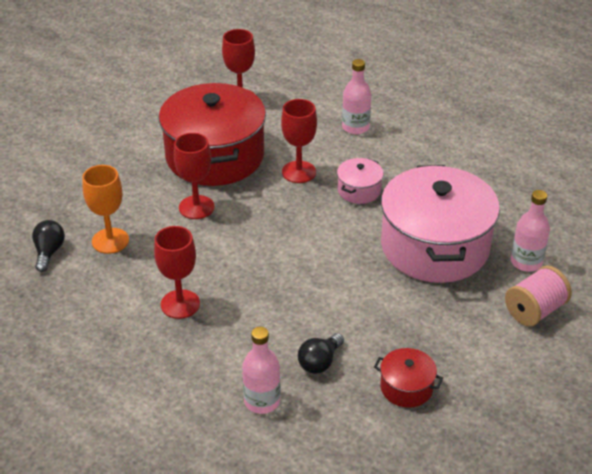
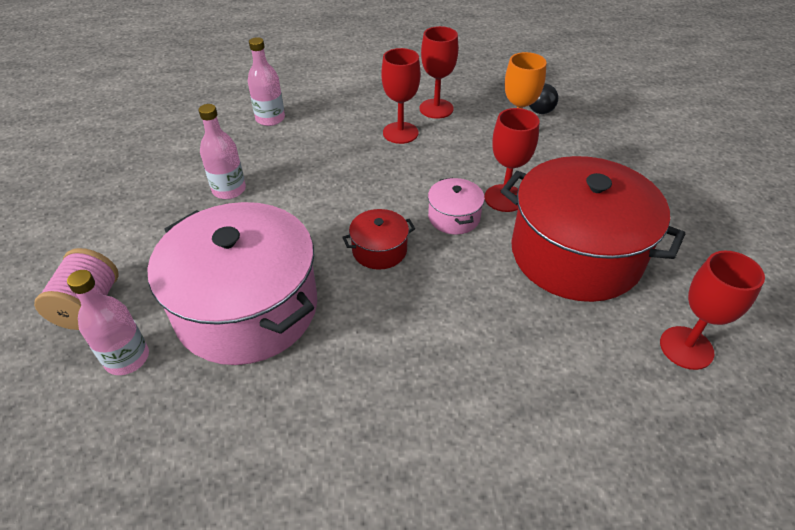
camera: 135 degrees right, 5 degrees up
red goblet [281,99,317,183] -> red goblet moved to [420,26,458,119]
black light bulb [298,333,344,374] -> none
pink pot [337,158,383,204] -> pink pot moved to [428,177,485,235]
pink bottle [342,59,371,134] -> pink bottle moved to [198,104,246,199]
red pot [374,348,443,408] -> red pot moved to [342,209,415,270]

